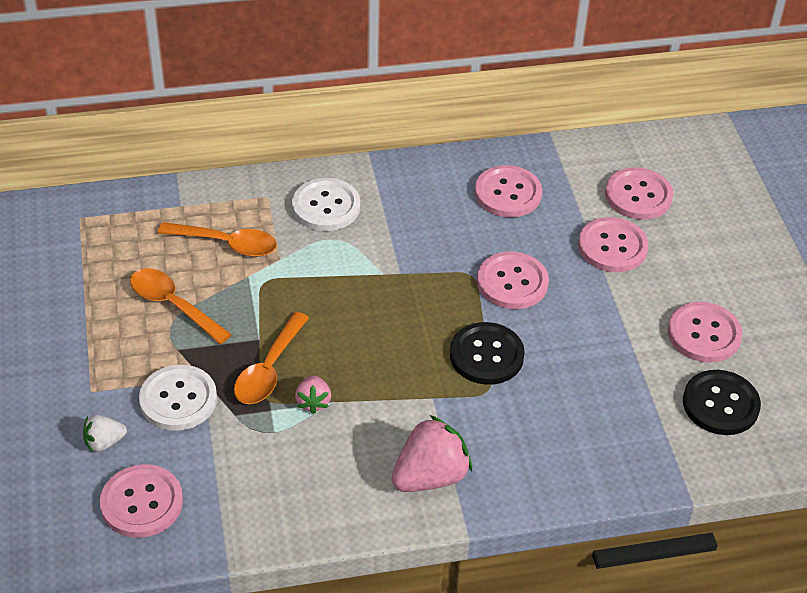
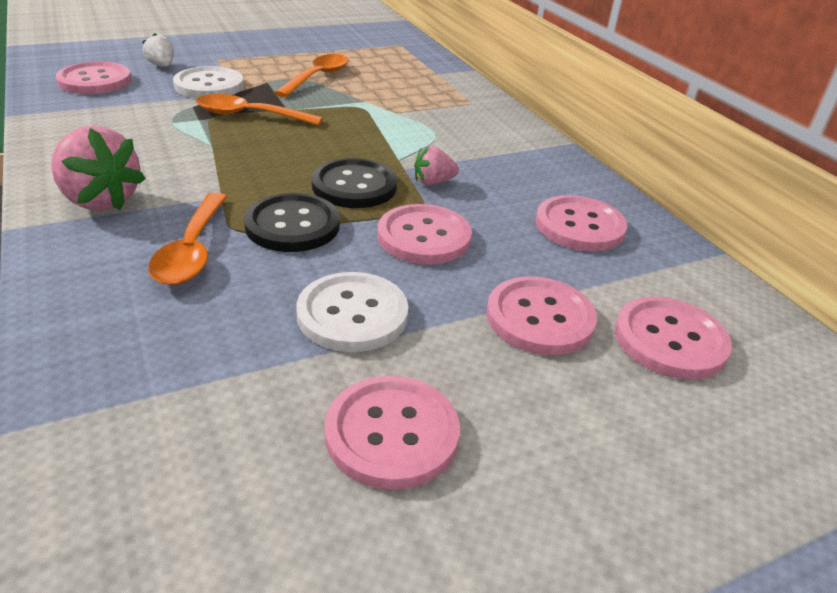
camera: 75 degrees right, 10 degrees down
orange spoon [158,222,277,257] -> orange spoon moved to [148,193,227,285]
white button [292,178,360,231] -> white button moved to [296,272,408,352]
pink strawberry [295,375,331,414] -> pink strawberry moved to [414,146,459,185]
black button [683,370,761,435] -> black button moved to [312,158,397,208]

